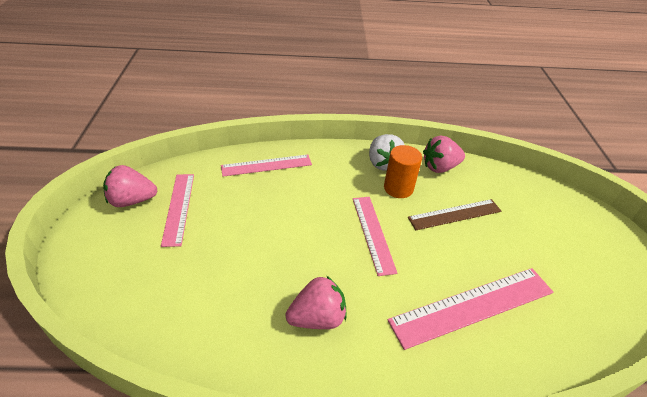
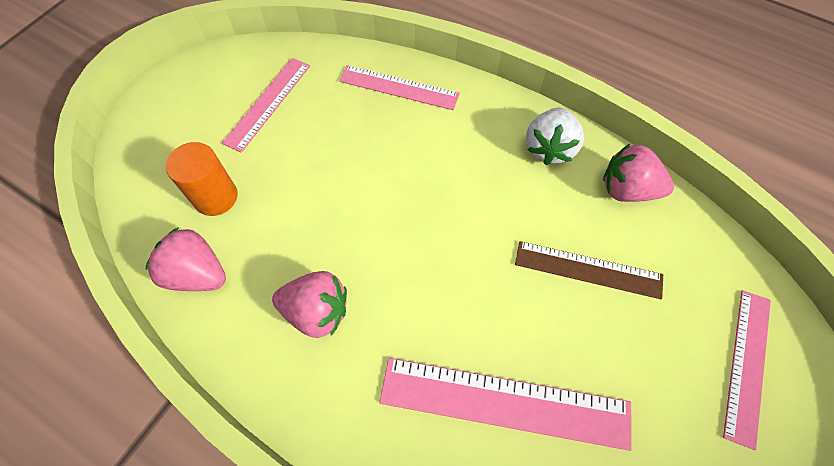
camera: 35 degrees right, 20 degrees up
pink strawberry [103,165,157,207] -> pink strawberry moved to [146,227,226,291]
pink ruler [353,197,398,276] -> pink ruler moved to [723,290,771,450]
orange cylinder [384,145,422,198] -> orange cylinder moved to [166,142,237,216]

